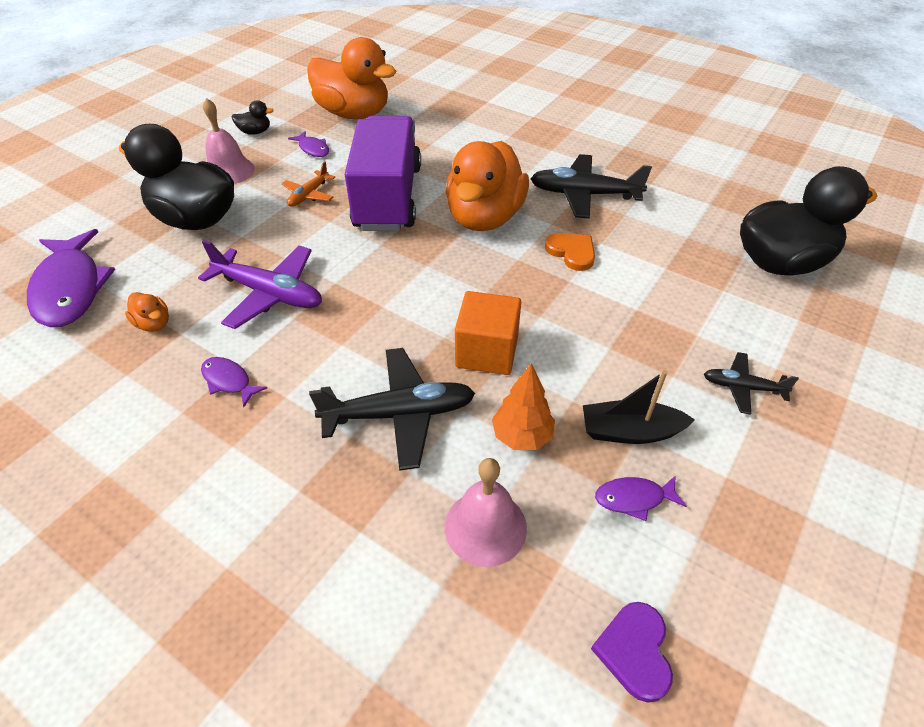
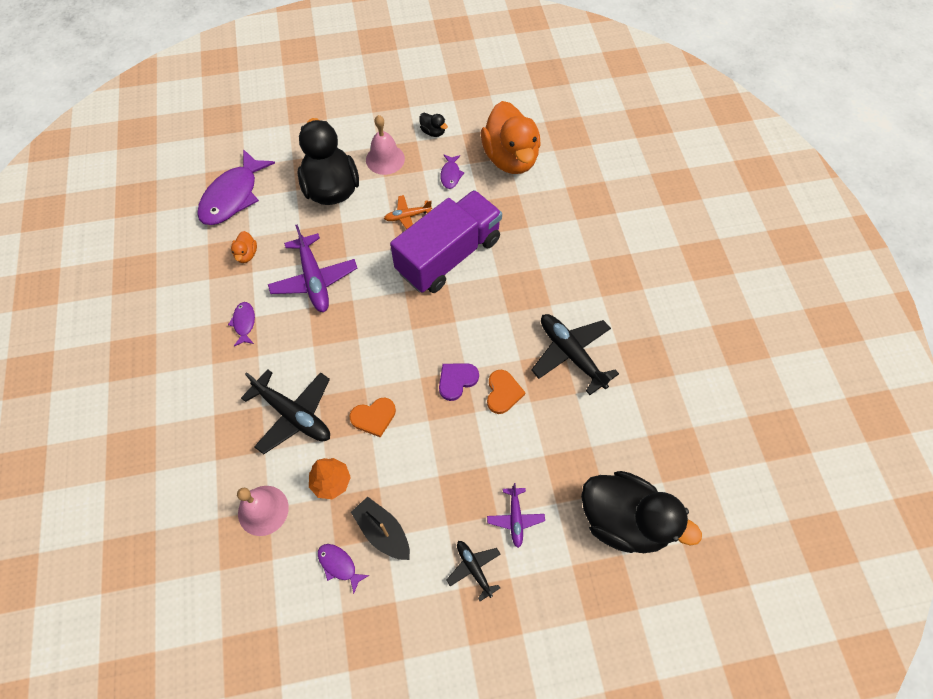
camera: 45 degrees right, 15 degrees up
orange duck [446,141,529,231] -> none
orange cube [455,291,521,375] -> orange heart [349,397,396,438]
purple heart [591,602,673,702] -> purple heart moved to [439,363,479,401]
none -> purple plane [487,483,545,548]

